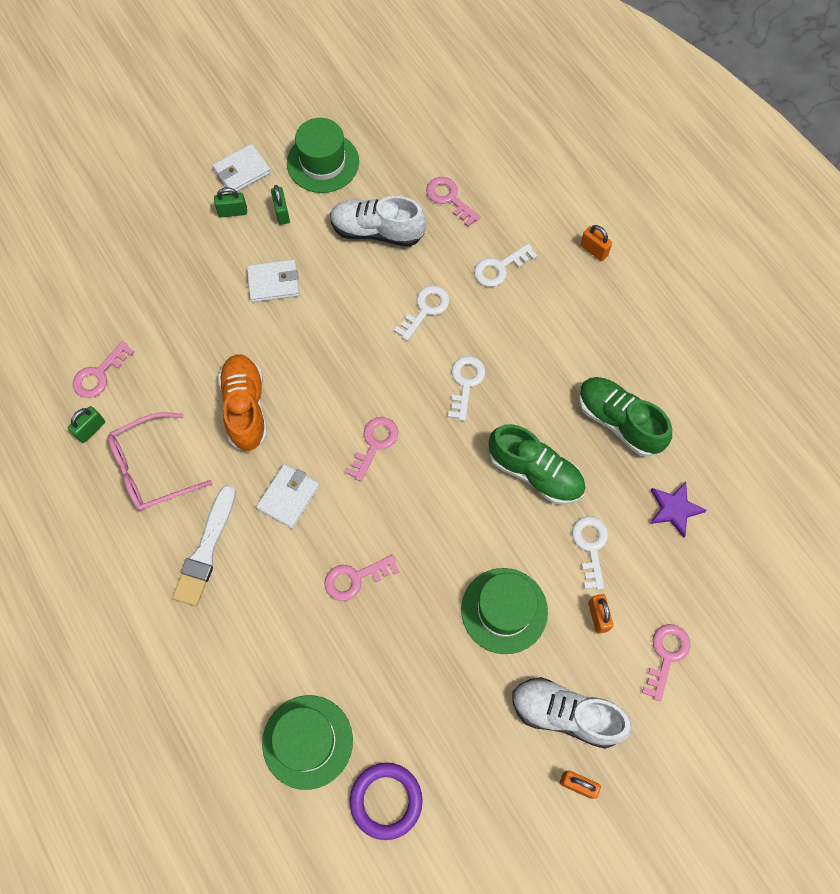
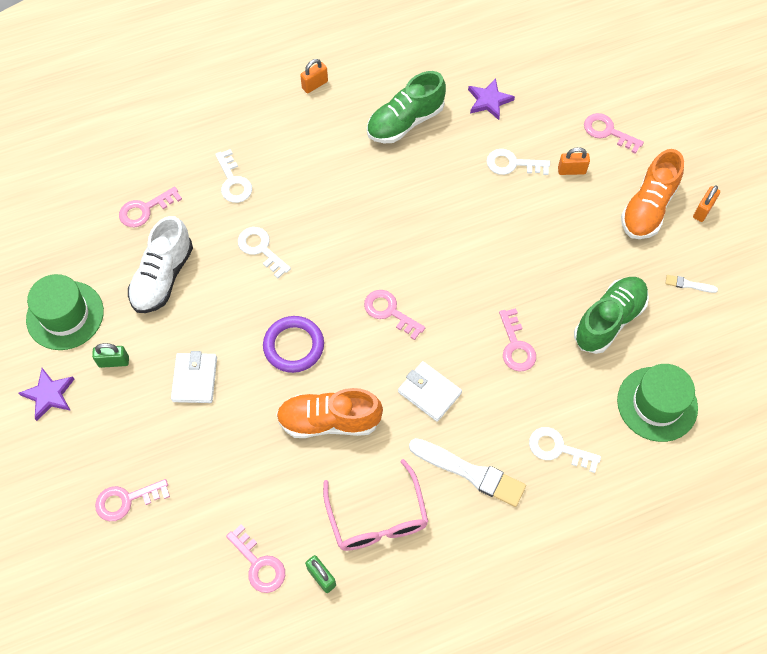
camera: 80 degrees left, 5 degrees down
white wallet [212,144,271,193] -> purple star [19,368,74,421]
green padlock [214,187,247,217] -> none
purple ring [350,763,423,840] -> purple ring moved to [263,316,324,373]
white key [448,356,486,421] -> white key moved to [529,427,601,473]
green hat [461,568,548,654] -> none
green shoe [489,424,586,505] -> green shoe moved to [574,277,649,354]
white shoe [512,677,632,749] -> orange shoe [621,149,684,239]
orange padlock [580,225,612,261] -> orange padlock moved to [300,59,328,93]
none -> pink key [95,479,170,521]
none -> white brush [665,275,718,293]

